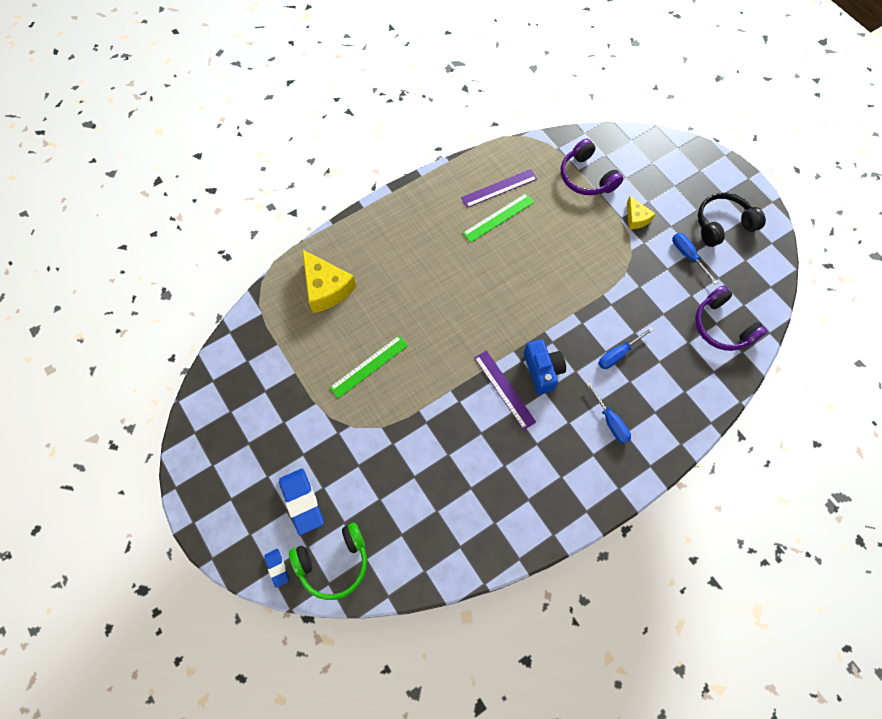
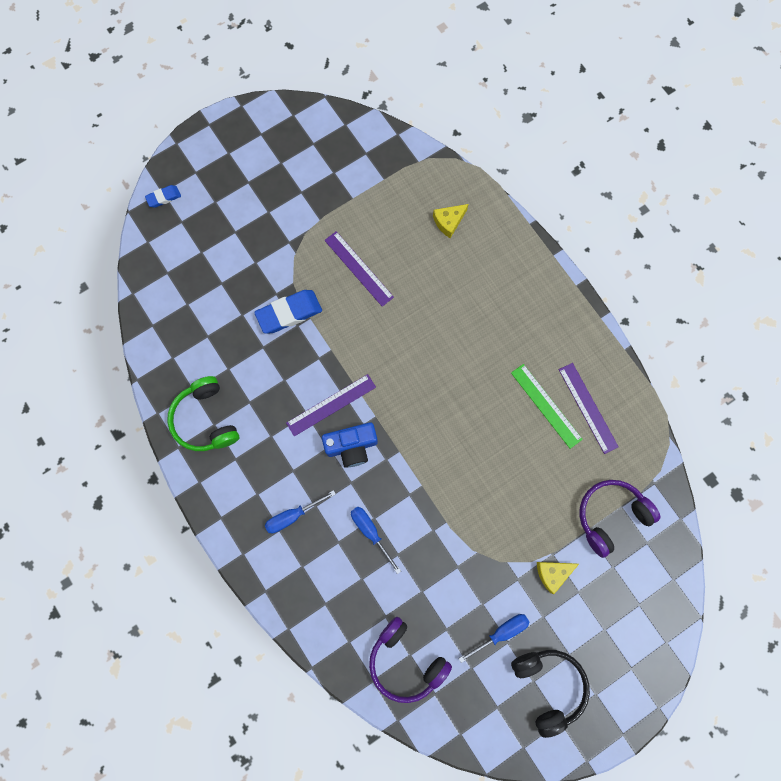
camera: 90 degrees right, 10 degrees up
blue eraser [279,469,324,535] -> blue eraser moved to [254,290,322,334]
green headphones [289,523,367,600] -> green headphones moved to [167,376,239,451]
yellow cheese [302,249,356,313] -> yellow cheese [433,204,468,238], size x0.55
green ruler [329,335,408,399] -> purple ruler [324,231,394,307]
purple headphones [695,285,767,351] -> purple headphones turned 105 degrees counterclockwise [369,617,452,703]

